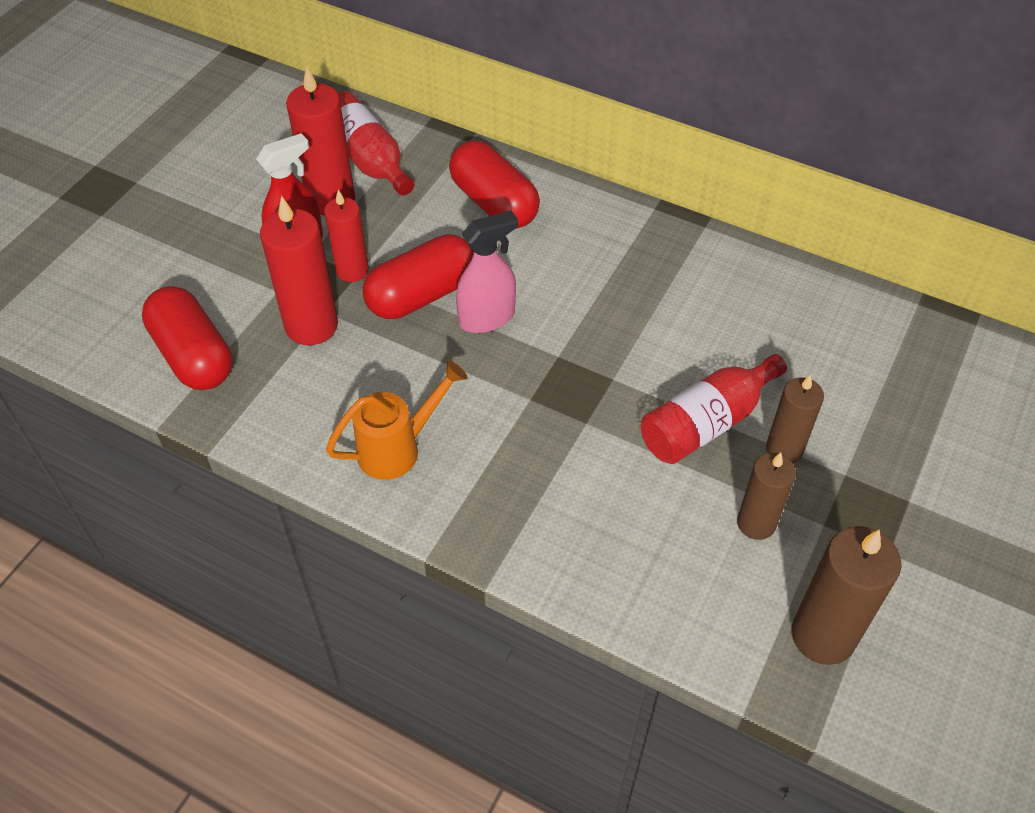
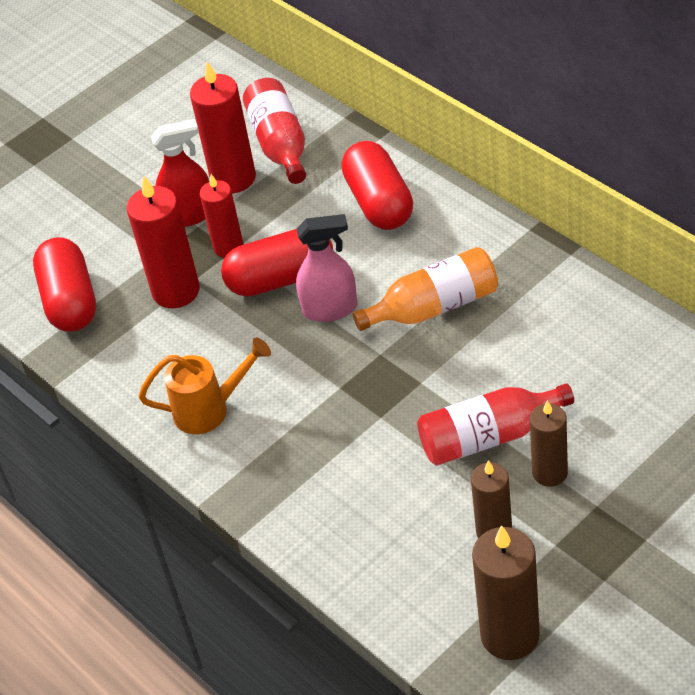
camera: 25 degrees right, 5 degrees down
none -> orange bottle [353,247,498,331]

